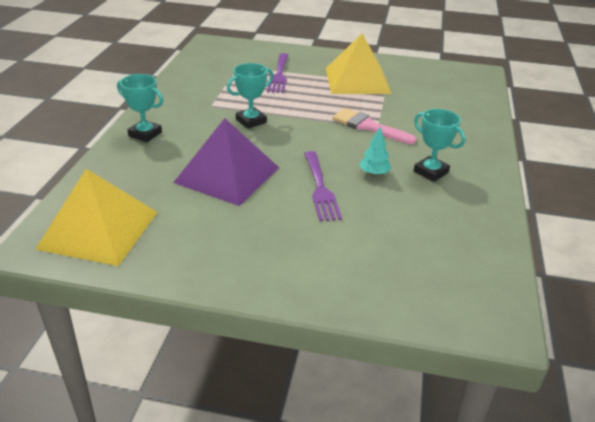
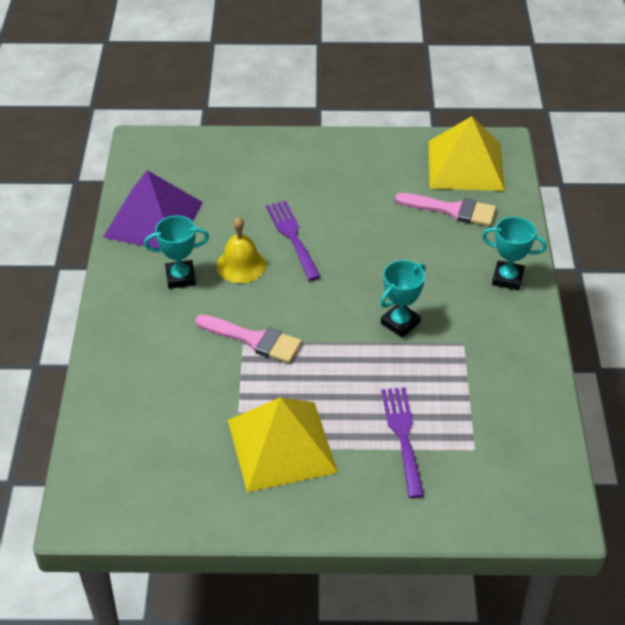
camera: 170 degrees right, 10 degrees up
purple pyramid [173,118,279,206] -> purple pyramid moved to [103,170,203,248]
turquoise tree [359,127,391,176] -> yellow bell [216,217,266,283]
turquoise trophy [414,109,466,182] -> turquoise trophy turned 45 degrees counterclockwise [144,216,209,289]
none -> pink brush [395,193,496,226]

